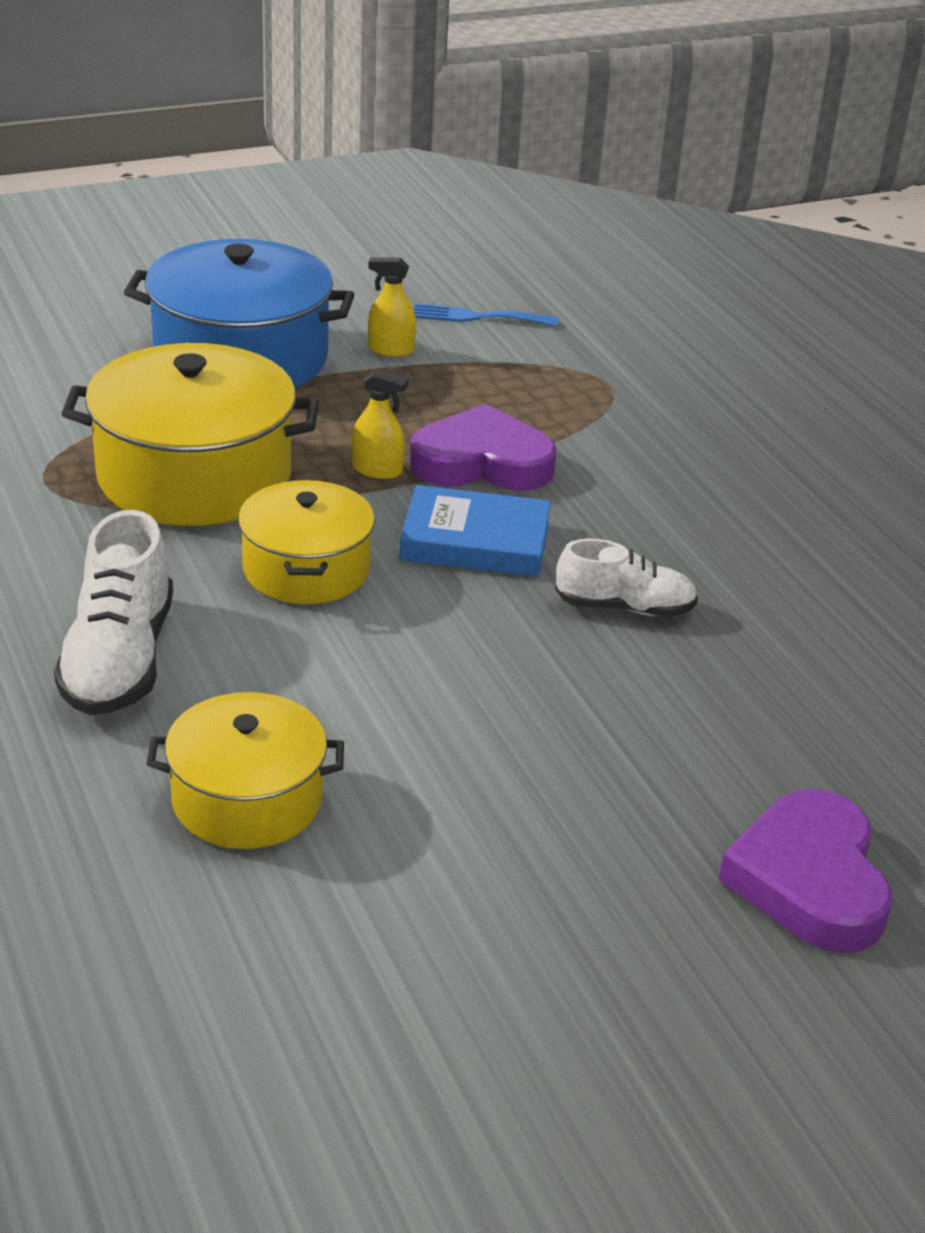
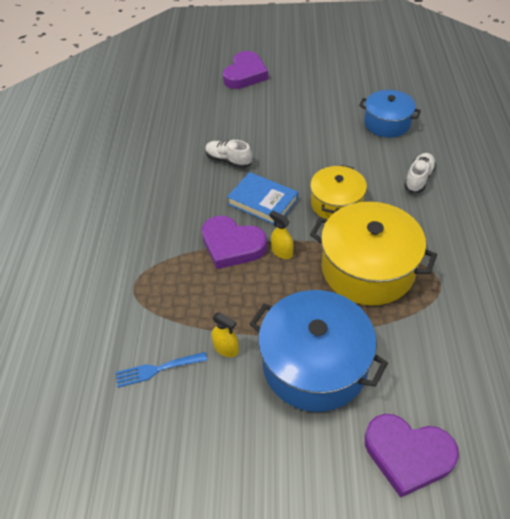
camera: 150 degrees left, 15 degrees up
white shoe [54,510,173,715] -> white shoe [404,153,436,193], size x0.64
yellow pot [147,692,344,849] -> blue pot [359,90,421,138]
blue fork [414,303,559,326] -> blue fork turned 135 degrees clockwise [115,352,207,388]
none -> purple heart [365,414,459,498]

